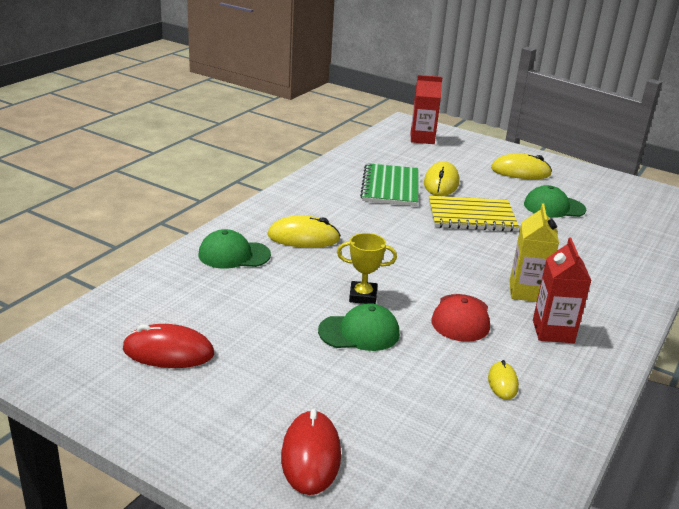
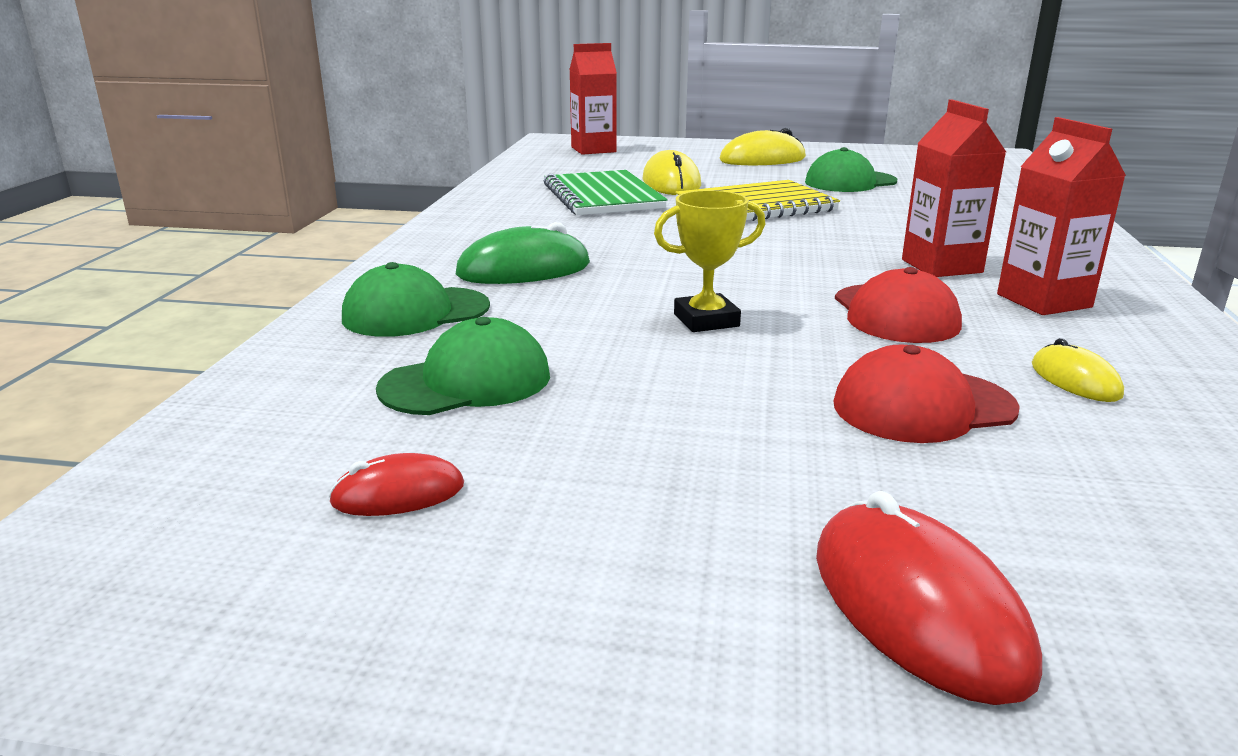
camera: 20 degrees left, 5 degrees down
red mouse [123,324,214,368] -> red mouse [328,453,464,516], size x0.57
yellow mouse [267,215,341,248] -> green mouse [456,222,590,284]
green cap [318,303,400,351] -> green cap moved to [376,317,550,415]
yellow carton [510,203,559,302] -> red carton [902,99,1006,277]
none -> red cap [834,344,1020,443]

